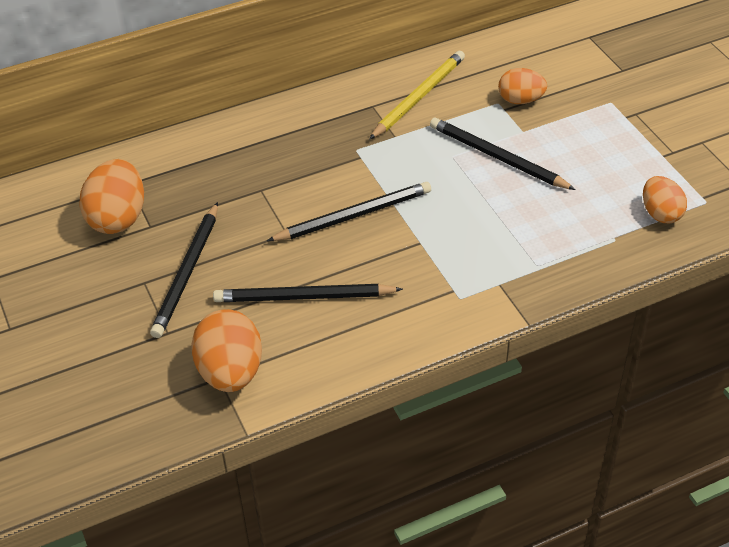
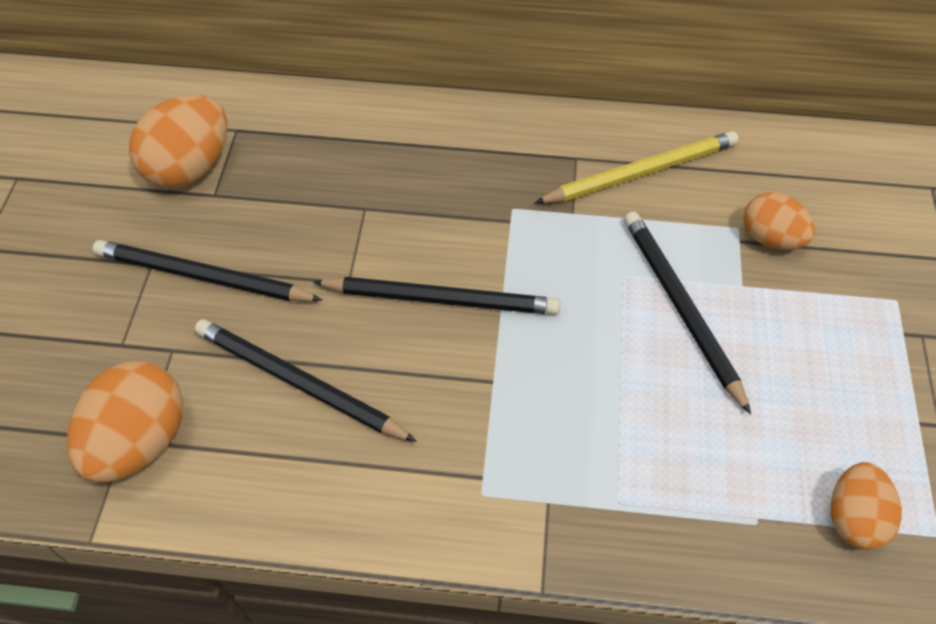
camera: 30 degrees right, 10 degrees up
black pencil [150,202,218,338] -> black pencil turned 60 degrees clockwise [93,240,322,301]

